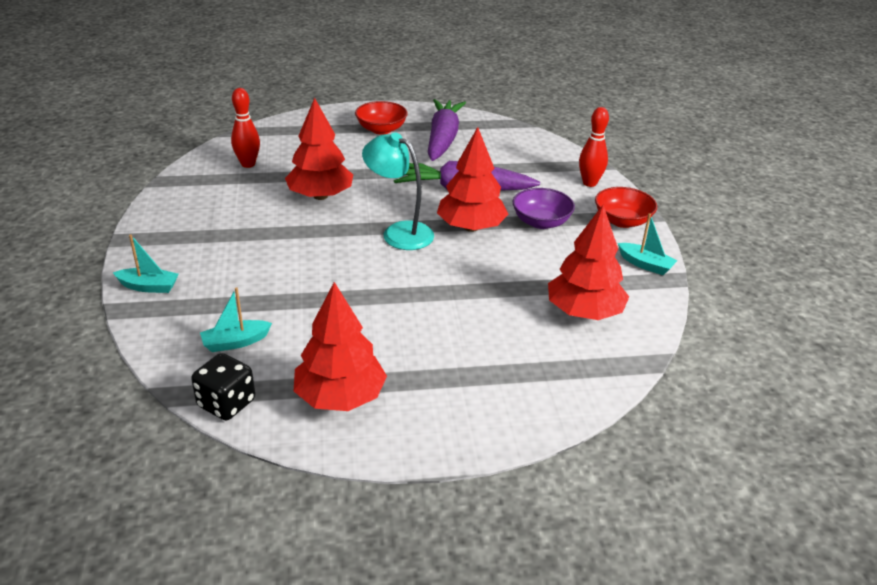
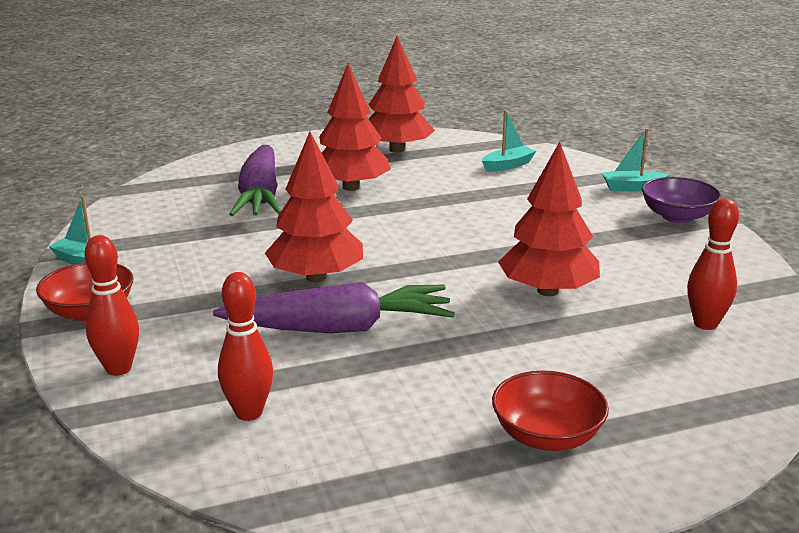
camera: 170 degrees right, 10 degrees down
black dice [191,353,255,421] -> none
turquoise lamp [362,132,434,250] -> none
purple carrot [428,99,466,161] -> purple carrot moved to [229,145,281,216]
purple bowl [513,188,575,229] -> purple bowl moved to [642,177,721,223]
red tree [548,205,629,320] -> red tree moved to [319,64,391,191]
none -> red bowling pin [218,272,273,421]

